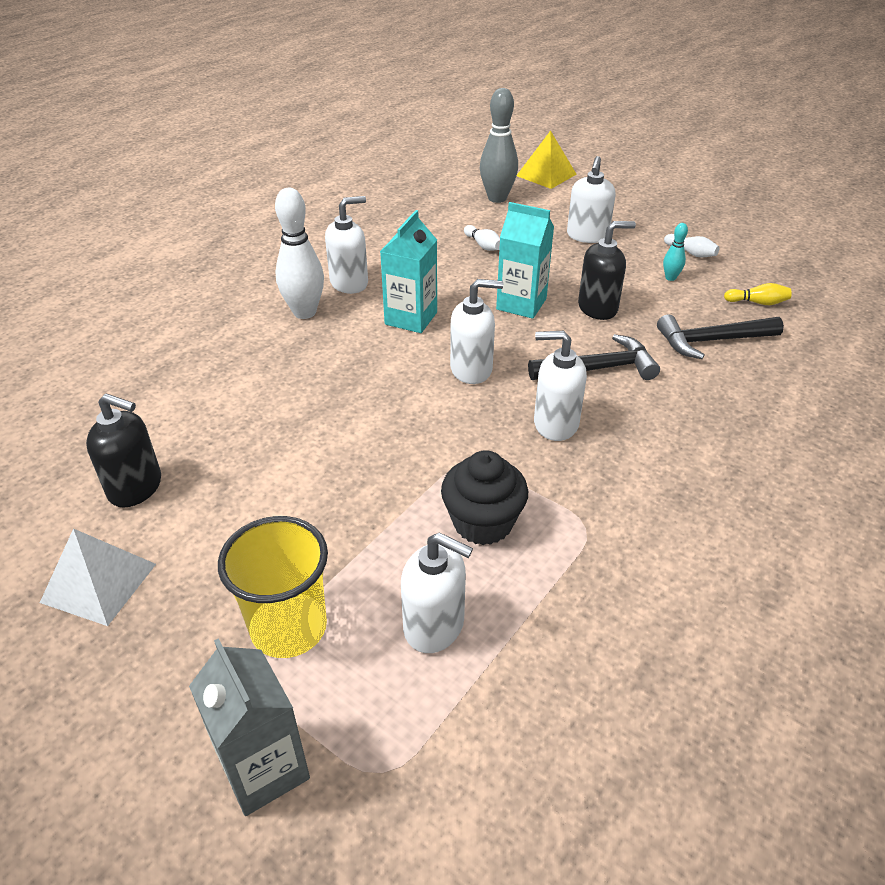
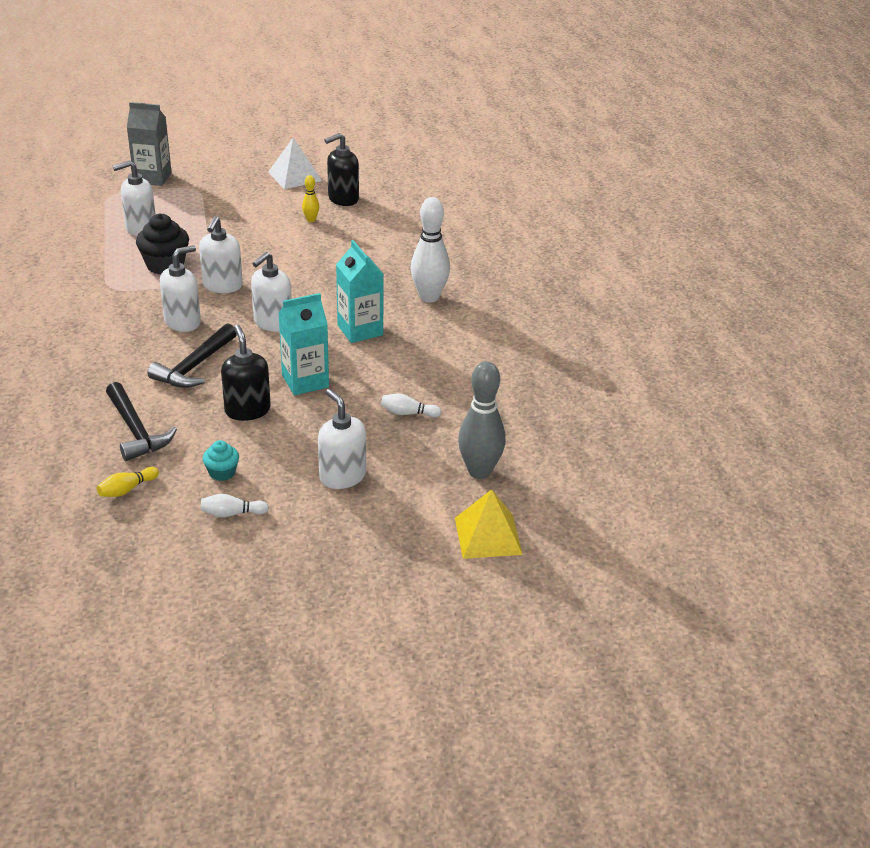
camera: 130 degrees right, 5 degrees down
yellow cup [218,516,328,658] -> none
white soap dispenser [325,196,368,294] -> white soap dispenser moved to [199,216,243,293]
black soap dispenser [578,221,636,320] -> black soap dispenser turned 135 degrees clockwise [221,325,271,421]
black hammer [657,315,784,359] -> black hammer turned 120 degrees clockwise [106,382,177,461]
turquoise bowling pin [663,223,688,281] -> turquoise cupcake [202,440,239,481]
none -> yellow bowling pin [302,175,319,222]

